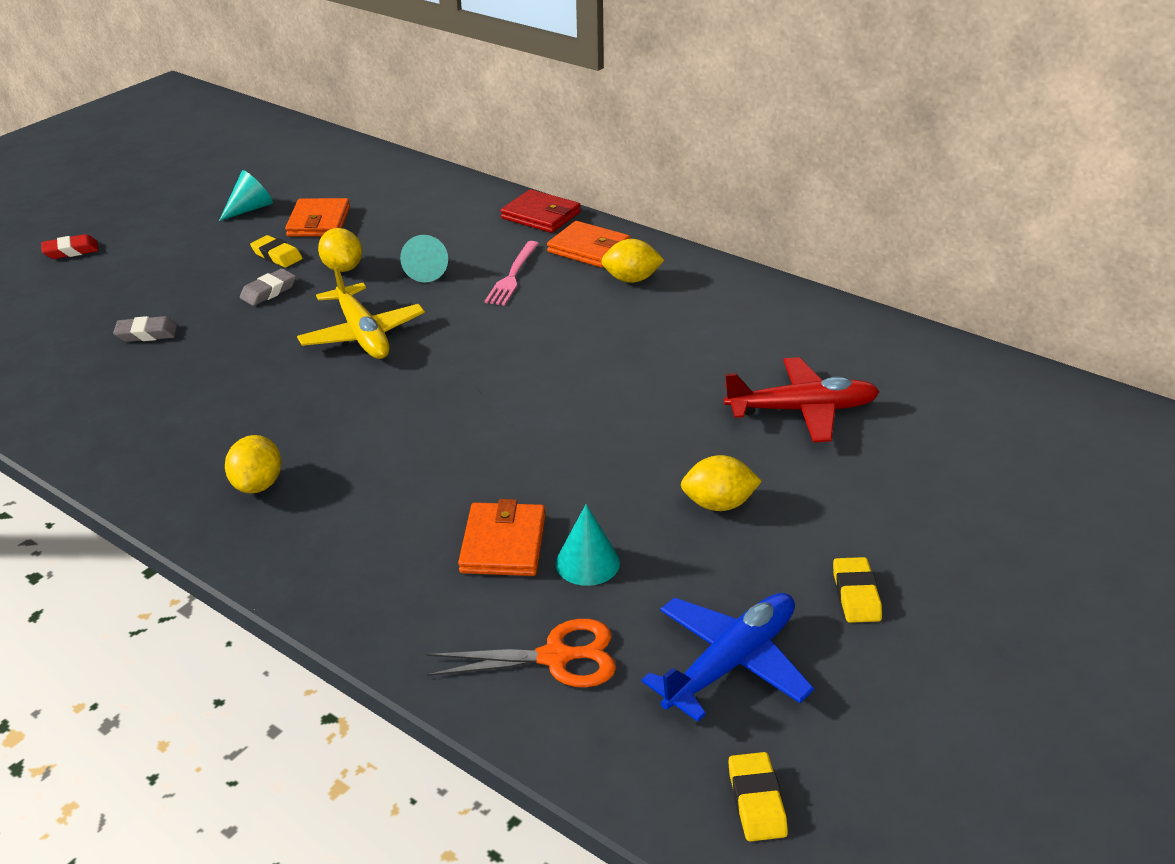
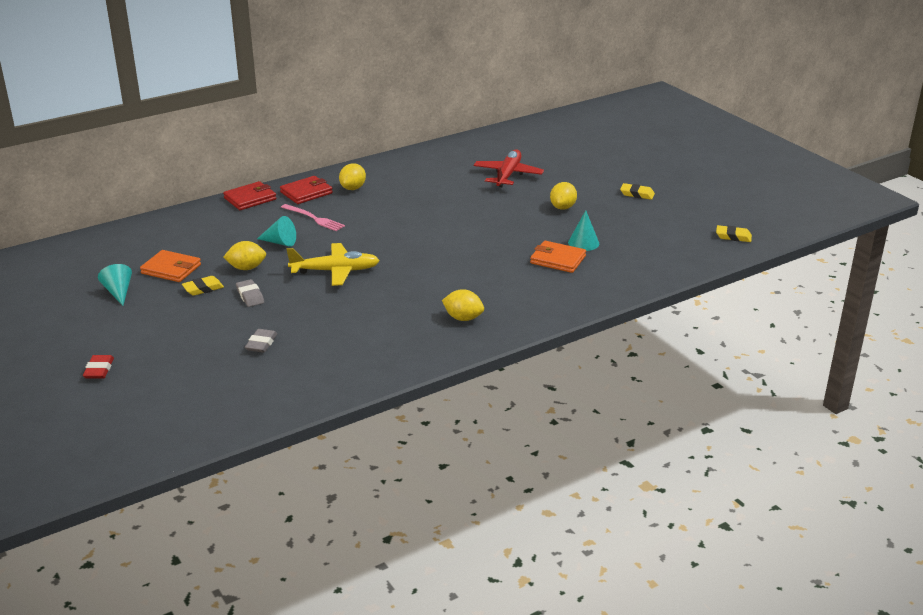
camera: 70 degrees left, 5 degrees down
orange scissors [426,619,616,687] -> none
orange wallet [547,221,630,268] -> red wallet [280,176,333,204]
blue plane [642,593,814,722] -> none

